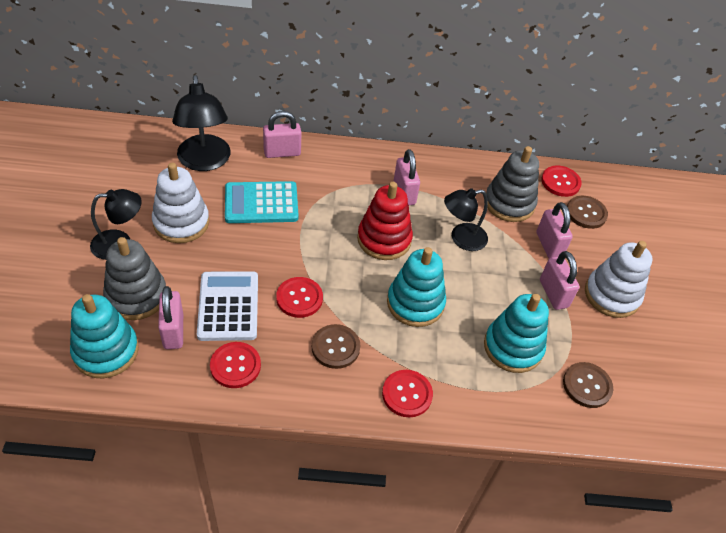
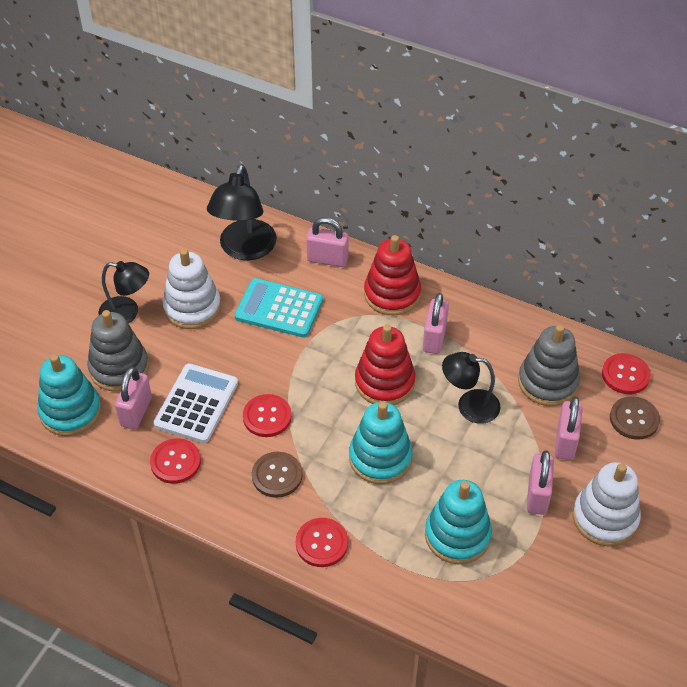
camera: 30 degrees right, 0 degrees up
brown button [563,362,613,408] -> none
none -> red stacking toy [364,235,421,316]

